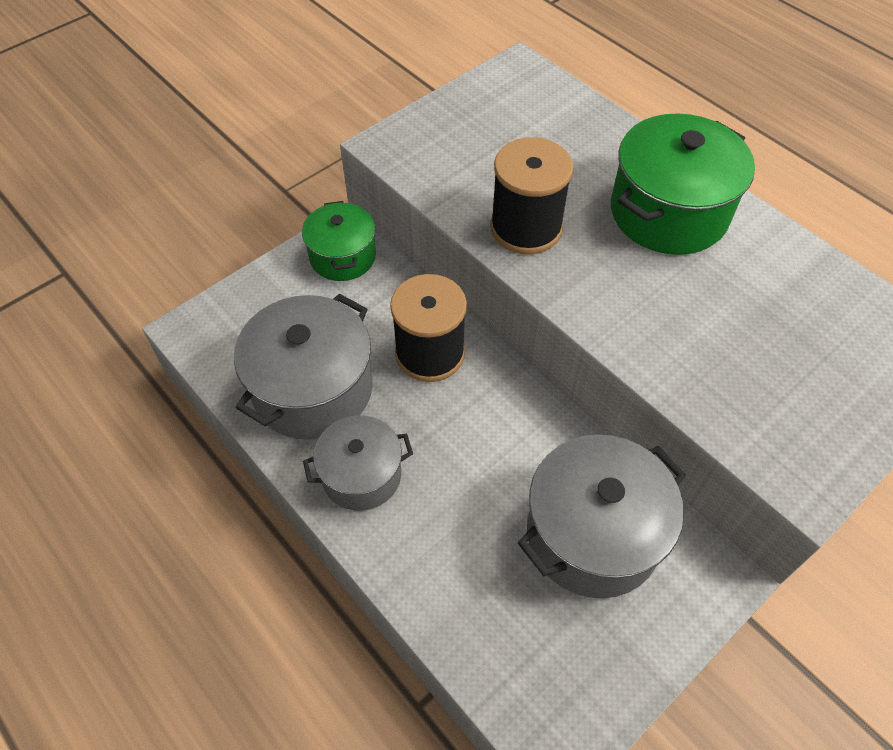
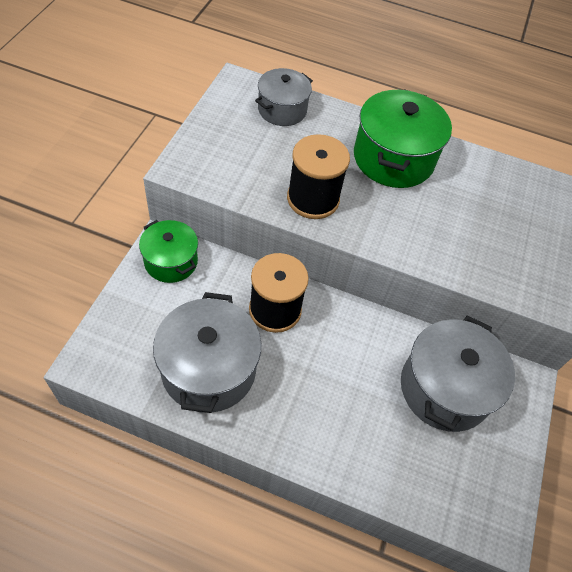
camera: 35 degrees left, 0 degrees up
grey pot [303,415,413,511] -> grey pot moved to [255,68,313,126]

